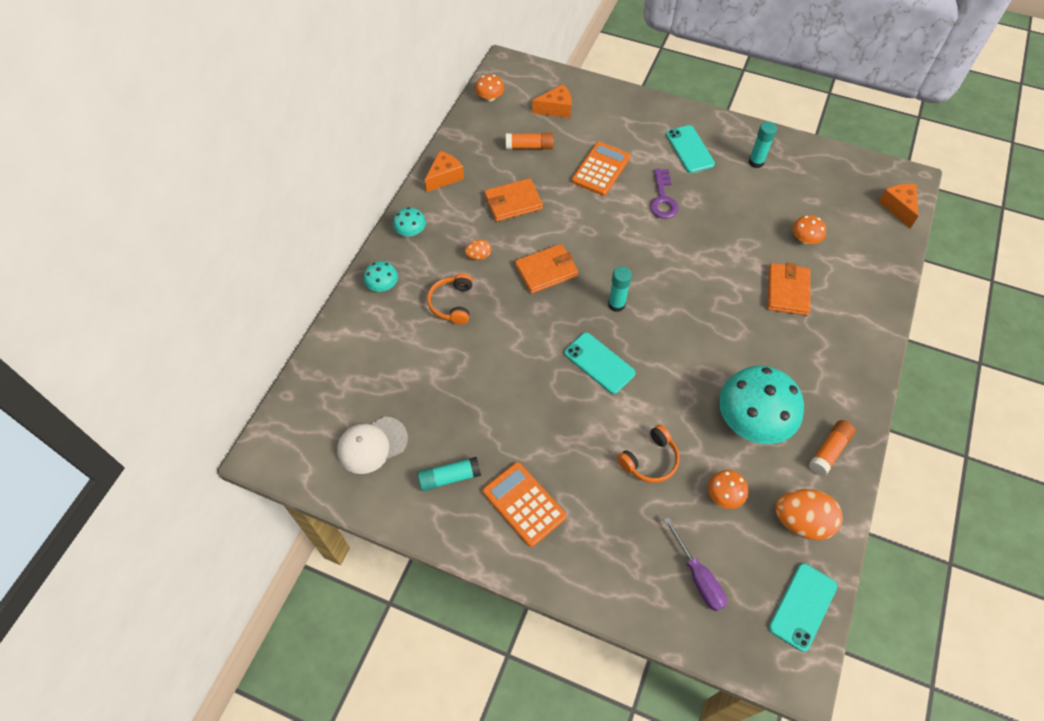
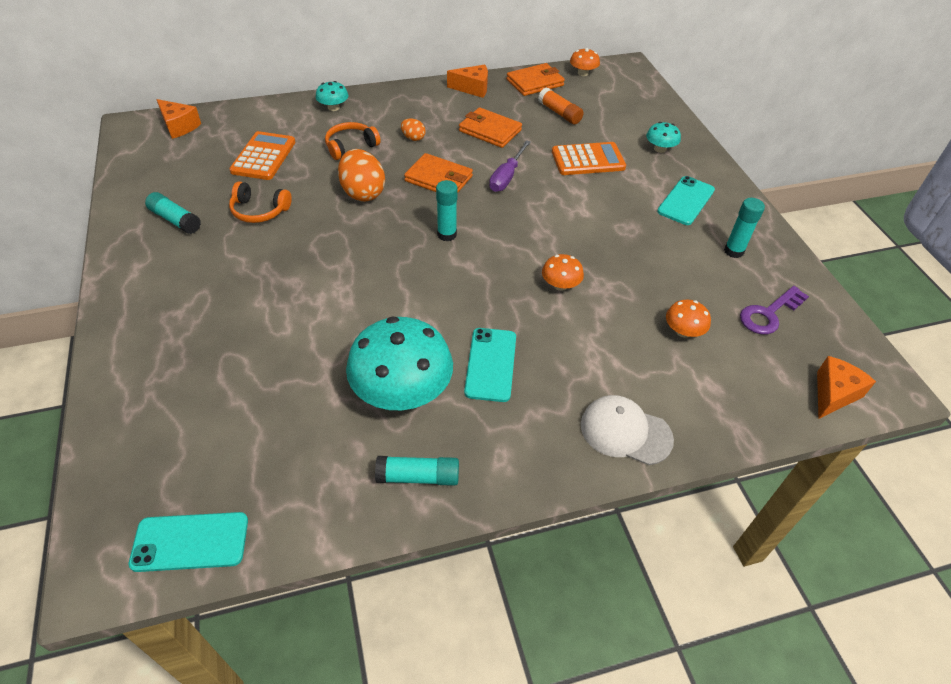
camera: 50 degrees right, 10 degrees down
white cap [337,417,408,474] -> white cap moved to [581,395,674,465]
turquoise mushroom [393,207,426,236] -> turquoise mushroom moved to [646,122,681,153]
orange calculator [483,462,566,547] -> orange calculator moved to [229,131,296,180]
orange cheese [532,84,572,118] -> orange cheese moved to [156,99,201,139]
turquoise phone [564,333,635,394] -> turquoise phone moved to [464,328,516,402]
orange headphones [617,425,680,483] -> orange headphones moved to [229,182,292,223]
purple key [650,169,679,219] -> purple key moved to [740,286,809,334]
purple screwdriver [664,517,727,611] -> purple screwdriver moved to [489,140,531,192]
orange mushroom [708,470,748,509] -> orange mushroom moved to [542,254,584,291]
orange wallet [767,263,811,316] -> orange wallet moved to [506,63,565,96]
orange egg [775,489,843,540] -> orange egg moved to [338,149,385,202]
orange glue stick [809,420,855,476] -> turquoise glue stick [375,456,459,486]

